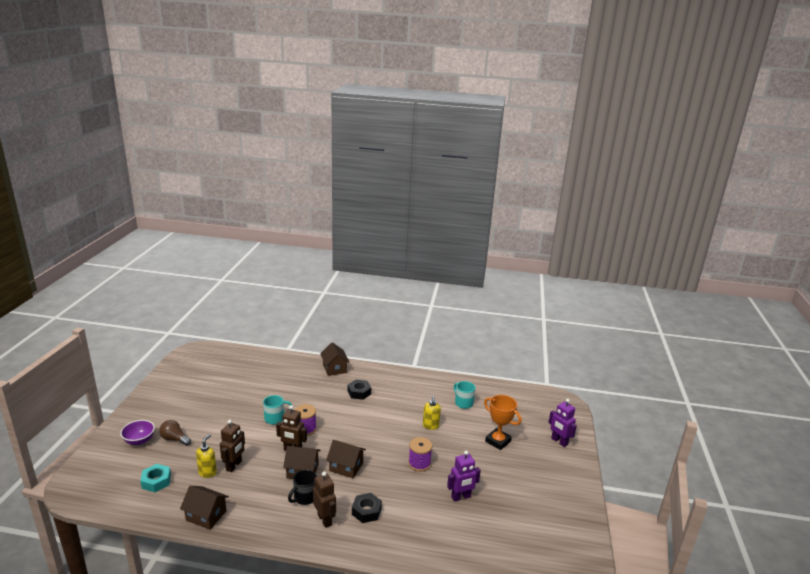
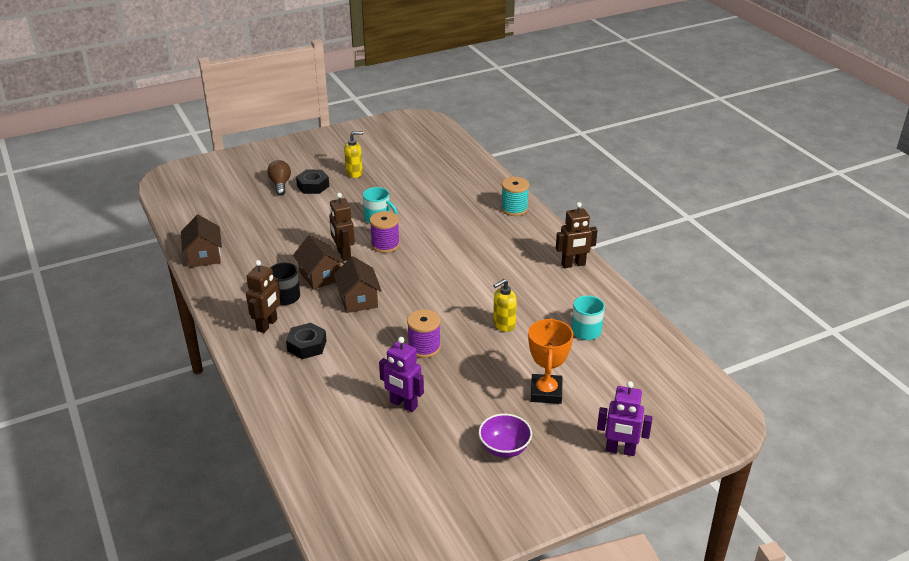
camera: 55 degrees right, 10 degrees up
purple bowl [120,420,155,445] -> purple bowl moved to [479,414,532,458]
turquoise nut [140,464,171,492] -> none
yellow soap dispenser [196,434,217,478] -> yellow soap dispenser moved to [344,131,363,178]
brown robot [220,420,245,472] -> brown robot moved to [556,202,598,268]
brown house [320,342,350,376] -> turquoise spool [501,177,529,216]
black nut [347,379,371,400] -> black nut moved to [296,170,329,194]
purple robot [548,399,577,447] -> purple robot turned 90 degrees counterclockwise [597,381,653,456]

